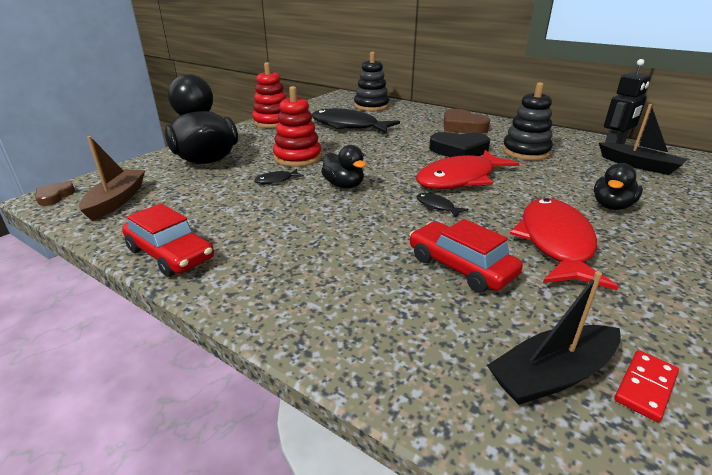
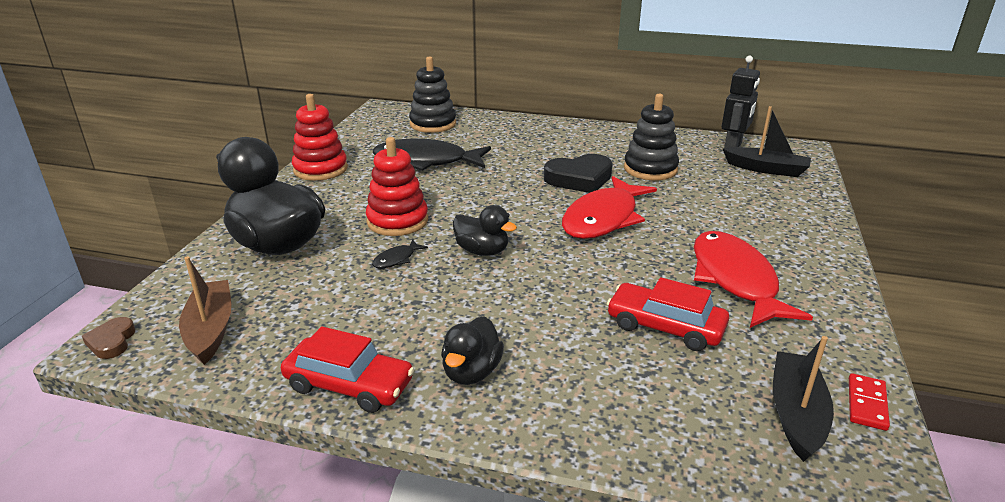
camera: 20 degrees left, 0 degrees up
black fish [417,193,468,217] -> none
brown heart [443,109,490,134] -> none
black boat [487,271,621,405] -> black boat turned 150 degrees clockwise [773,336,834,462]
black duck [594,163,643,210] -> black duck moved to [441,316,504,385]

